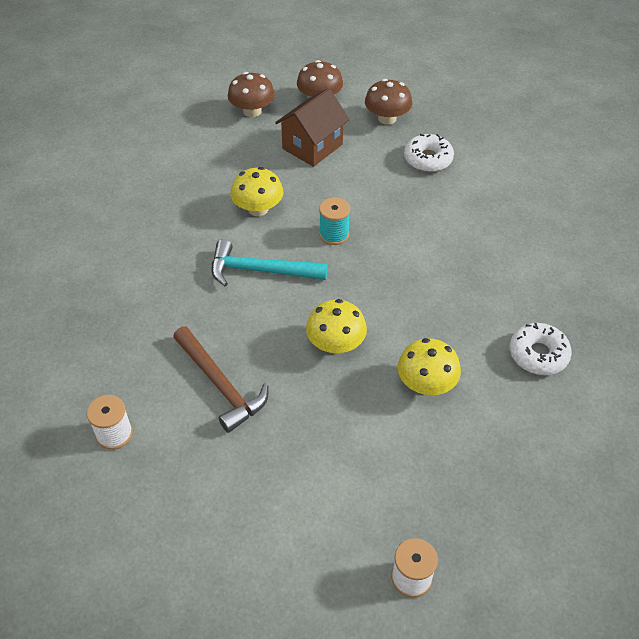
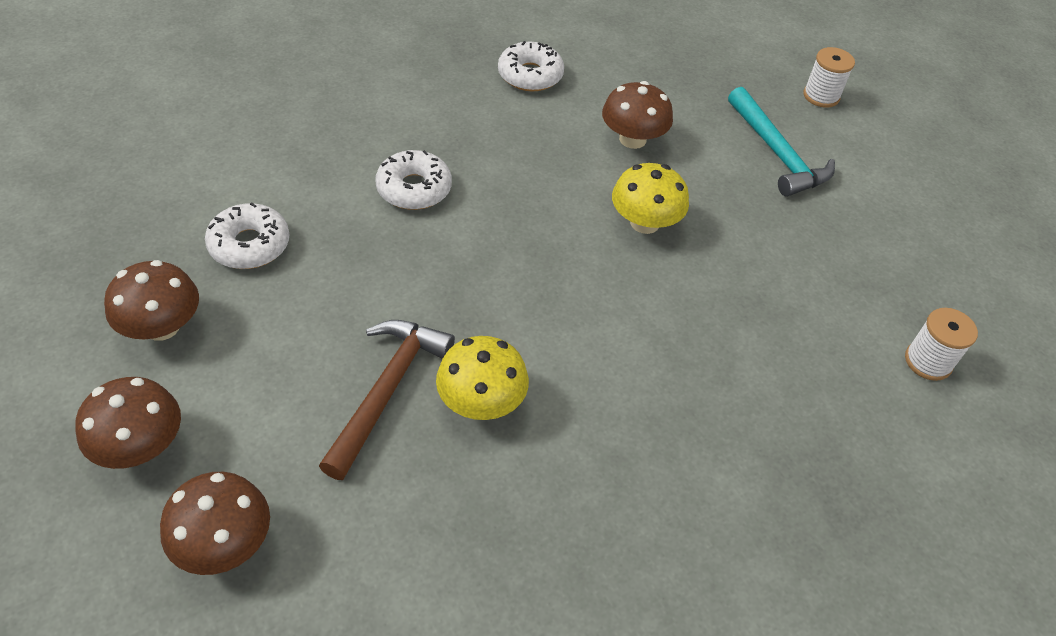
camera: 125 degrees left, 0 degrees up
brown hammer [173,326,268,433] -> brown hammer moved to [319,320,455,480]
turquoise hammer [212,239,328,286] -> turquoise hammer moved to [728,87,835,197]
brown house [275,88,350,167] -> none
turquoise spool [319,197,350,245] -> none
yellow mushroom [398,338,461,395] -> brown mushroom [602,81,673,149]
none -> white donut [375,150,452,210]

